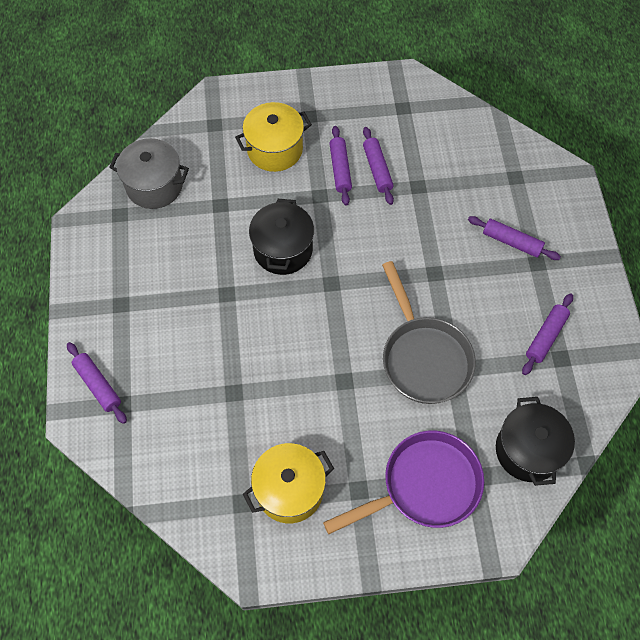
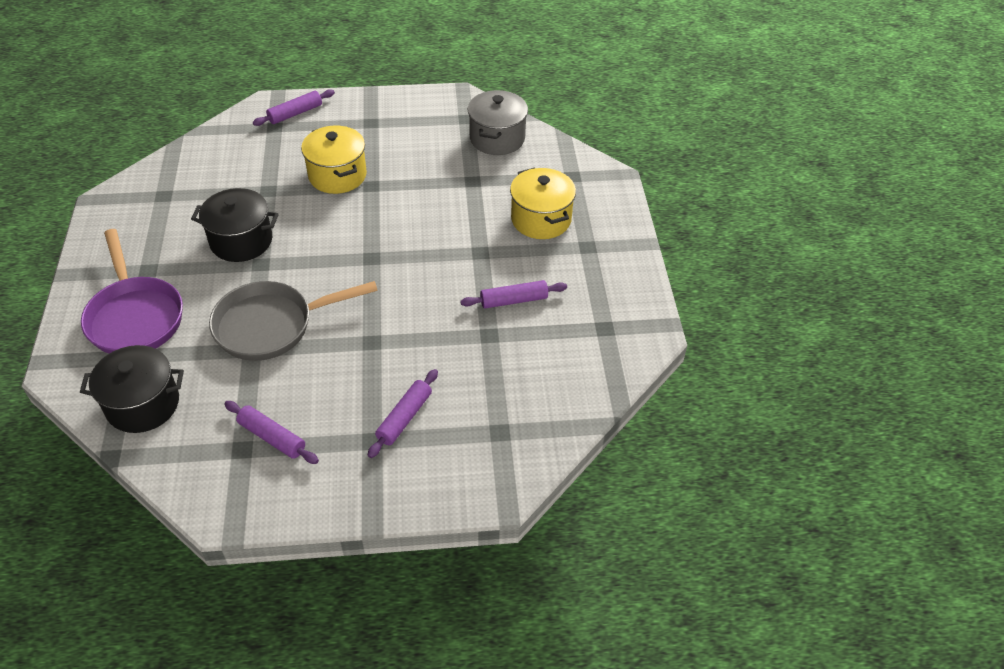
camera: 90 degrees right, 15 degrees down
yellow pot [243,443,334,523] -> yellow pot moved to [301,126,367,194]
black pot [249,199,314,275] -> black pot moved to [191,188,279,262]
purple rolling pin [329,126,352,206] -> none

